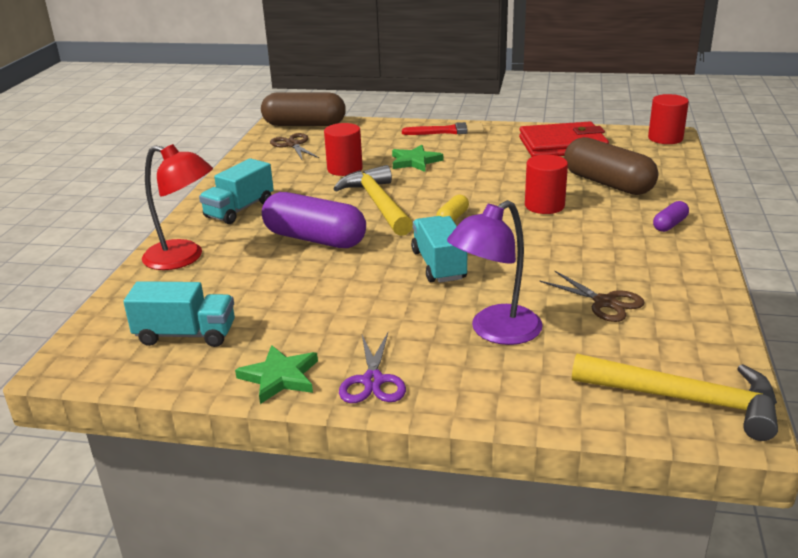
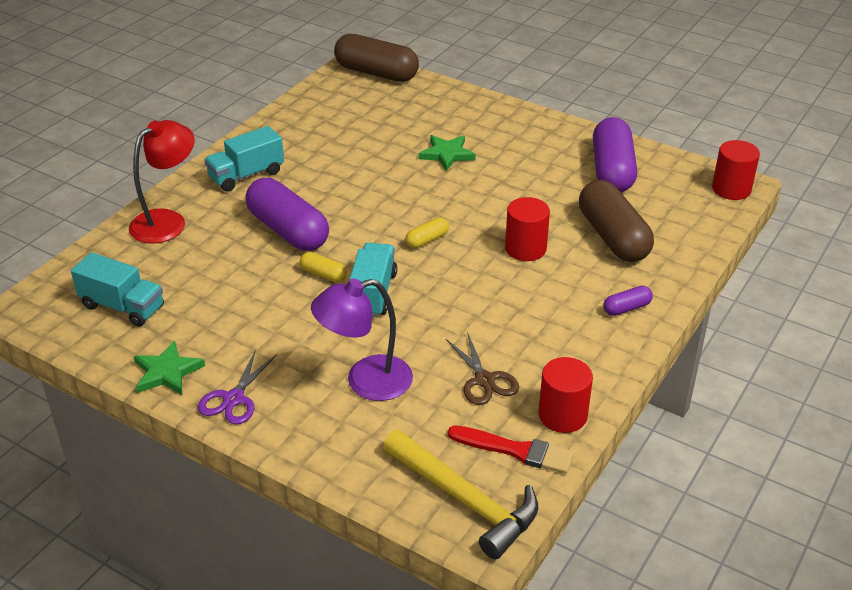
camera: 20 degrees right, 10 degrees up
red lamp [142,144,213,270] -> red lamp turned 90 degrees counterclockwise [129,120,194,244]
brown scissors [270,133,319,159] -> none
red cylinder [324,123,363,176] -> red cylinder moved to [539,357,593,433]
yellow hammer [333,165,413,236] -> none
red brush [402,122,484,135] -> red brush moved to [448,425,574,474]
red wallet [519,121,609,157] -> purple capsule [593,117,637,192]
none -> yellow capsule [300,252,347,282]

